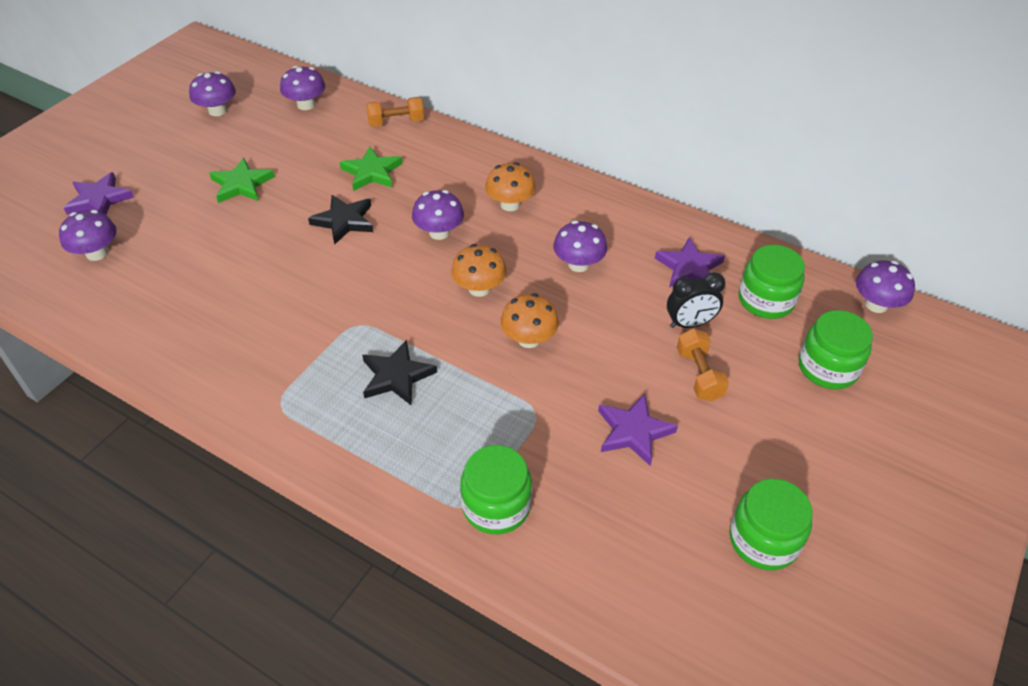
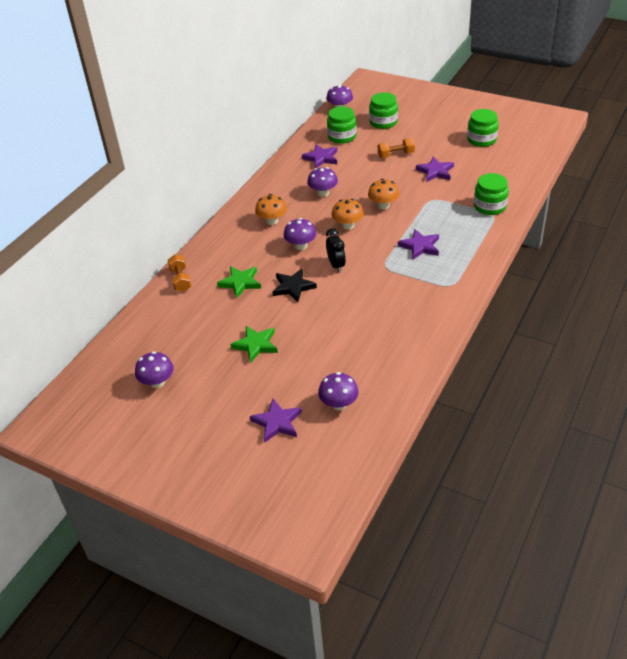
camera: 90 degrees left, 5 degrees down
purple mushroom [280,66,325,110] -> none
black star [362,340,437,406] -> purple star [398,229,439,260]
black clock [667,272,725,328] -> black clock moved to [326,228,346,273]

